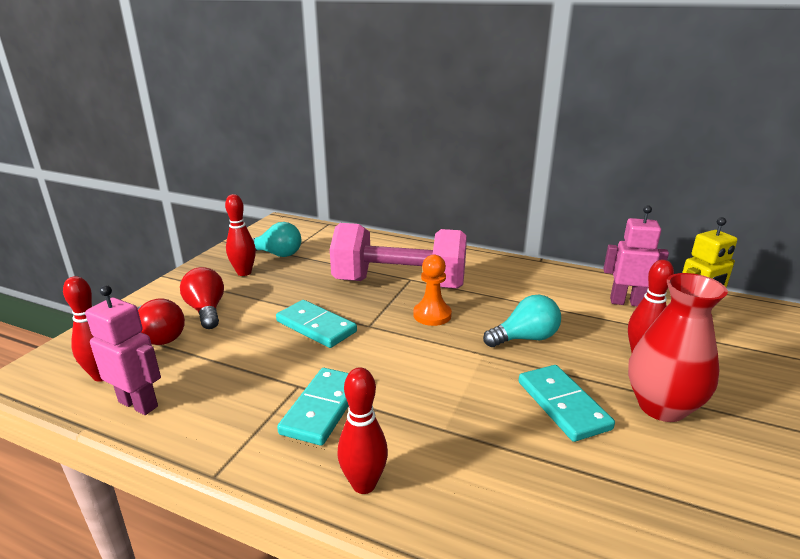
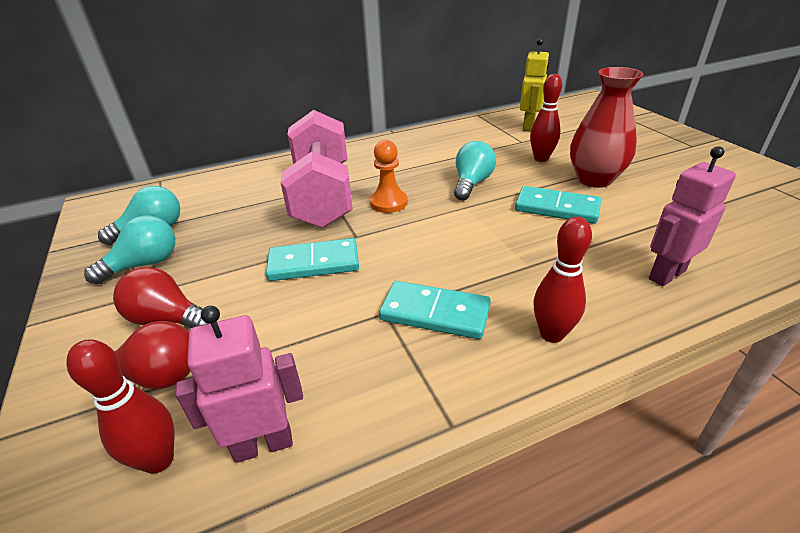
camera: 45 degrees left, 10 degrees up
red bowling pin [225,194,256,276] -> turquoise light bulb [84,215,175,284]
turquoise domino [277,368,349,446] -> turquoise domino turned 45 degrees counterclockwise [379,281,491,339]
pink dumbbell [330,223,467,289] -> pink dumbbell turned 60 degrees counterclockwise [280,110,353,228]
pink robot [603,205,669,306] -> pink robot moved to [649,146,736,286]

